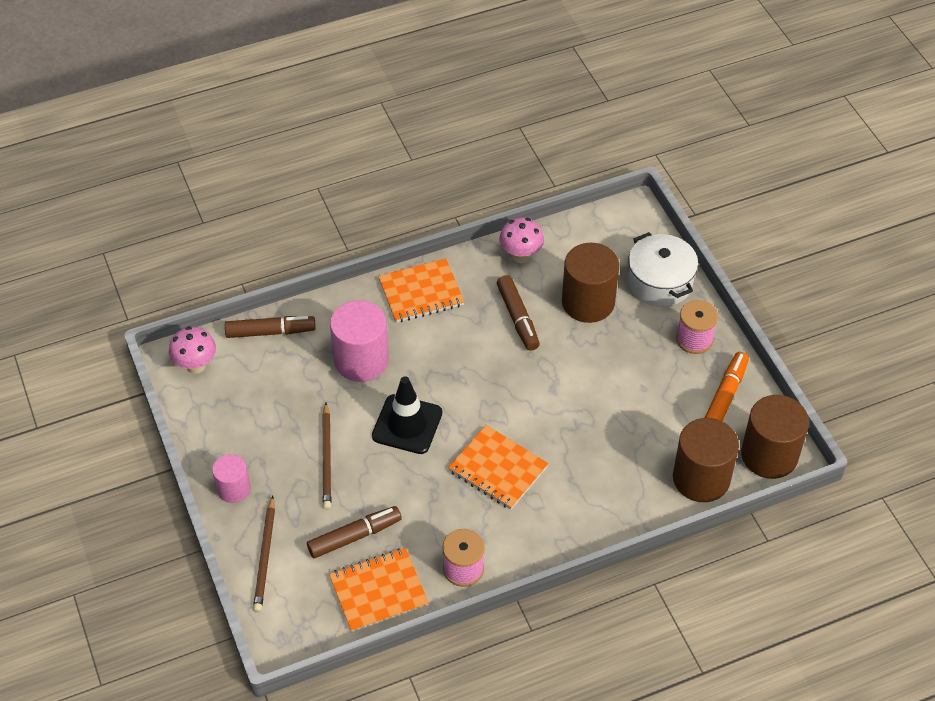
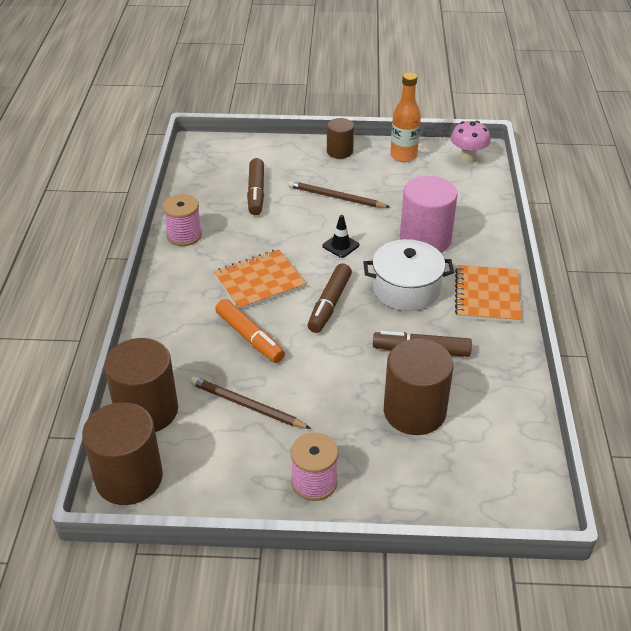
camera: 115 degrees right, 10 degrees down
pink cylinder [212,454,250,503] -> brown cylinder [327,118,354,159]
brown marker [225,316,316,338] -> brown marker moved to [308,263,352,333]
brown pencil [253,496,275,612] -> brown pencil moved to [190,377,311,429]
orange notebook [329,548,429,632] -> none
black traffic cone [372,376,442,454] -> black traffic cone [322,215,360,258], size x0.53
pink mushroom [499,218,544,263] -> none
white pot [628,232,698,307] -> white pot moved to [363,239,454,311]
orange marker [705,352,749,421] -> orange marker moved to [215,299,285,363]
none -> orange bottle [390,73,421,162]

